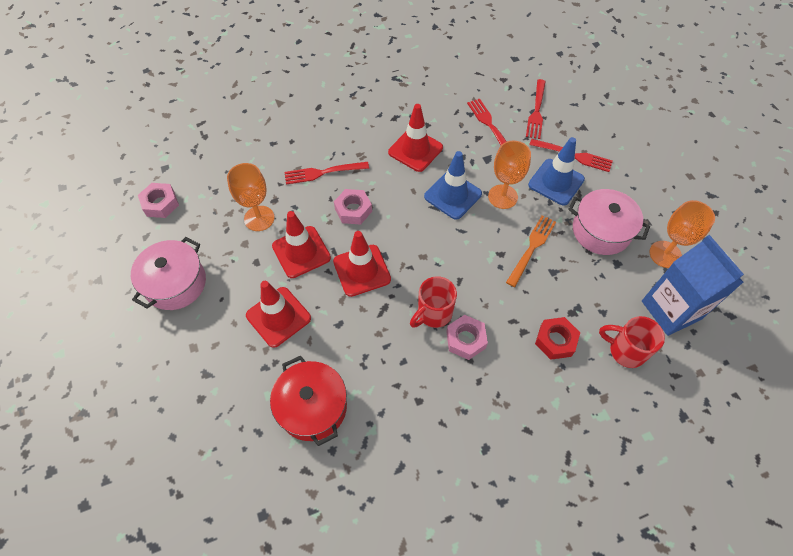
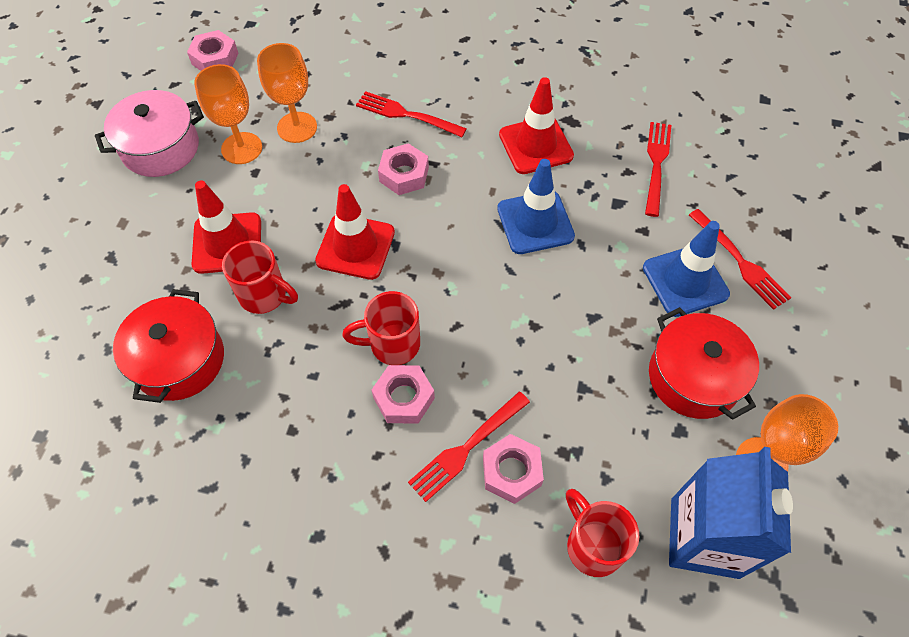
camera: 35 degrees right, 0 degrees up
red traffic cone [272,211,331,278] -> none
orange goblet [488,141,531,209] -> orange goblet moved to [194,64,262,164]
orange fork [506,215,556,287] -> none
red fork [526,79,546,139] -> red fork moved to [408,392,530,502]
red nut [535,317,580,360] -> pink nut [483,434,544,504]
pink pot [568,189,650,255] -> red pot [649,307,759,420]
none -> red mug [222,241,298,314]

